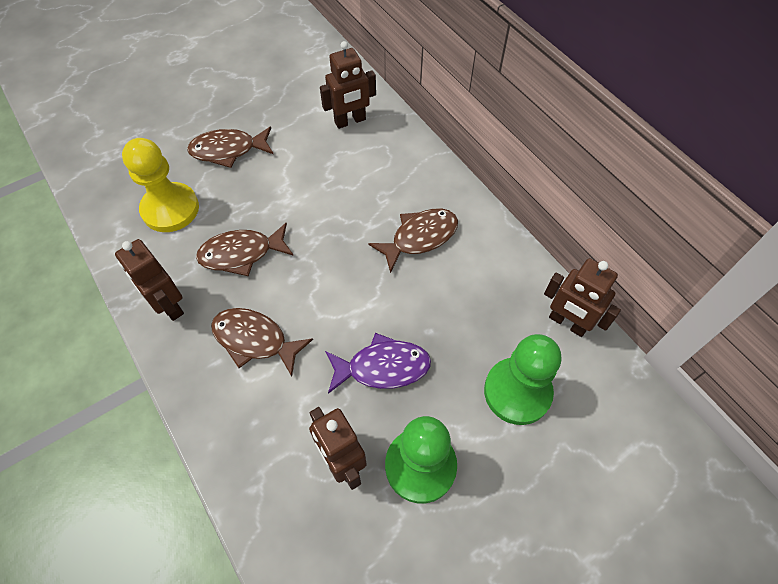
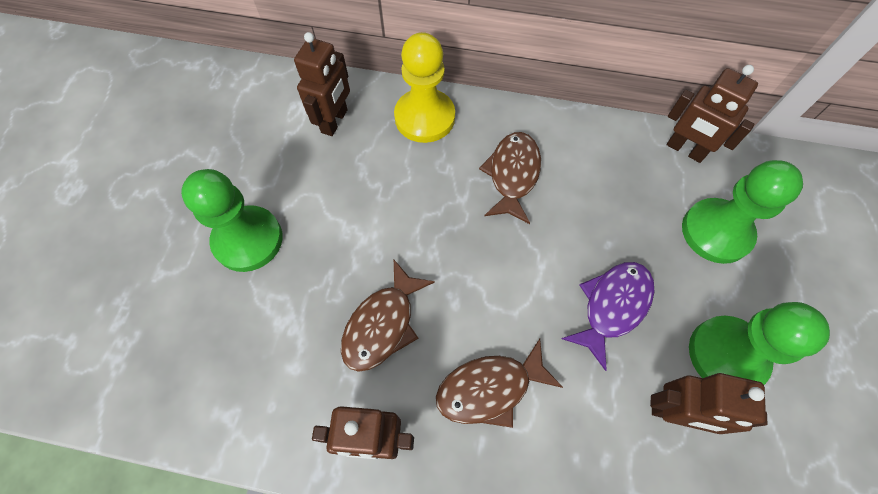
camera: 45 degrees left, 5 degrees up
yellow pawn [122,138,199,232] -> yellow pawn moved to [394,32,455,143]
brown fish [187,127,273,168] -> green pawn [181,169,283,272]
brown robot [544,258,621,337] -> brown robot turned 45 degrees clockwise [666,65,758,163]

